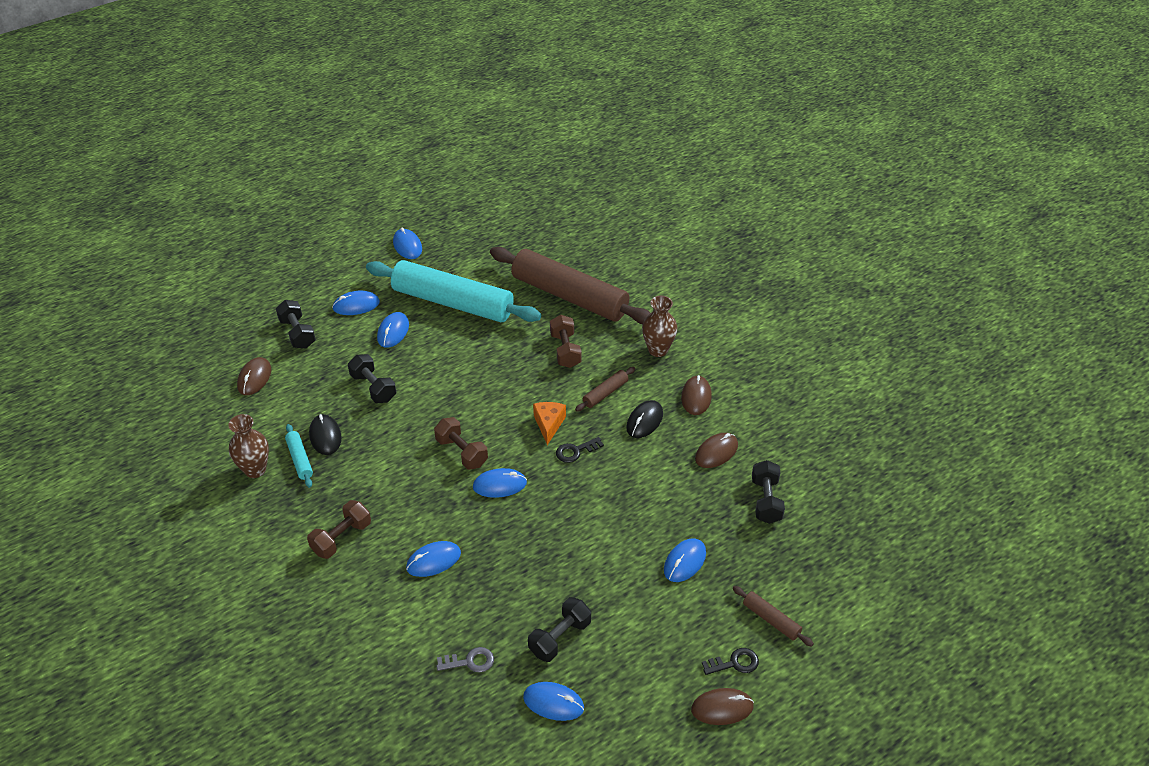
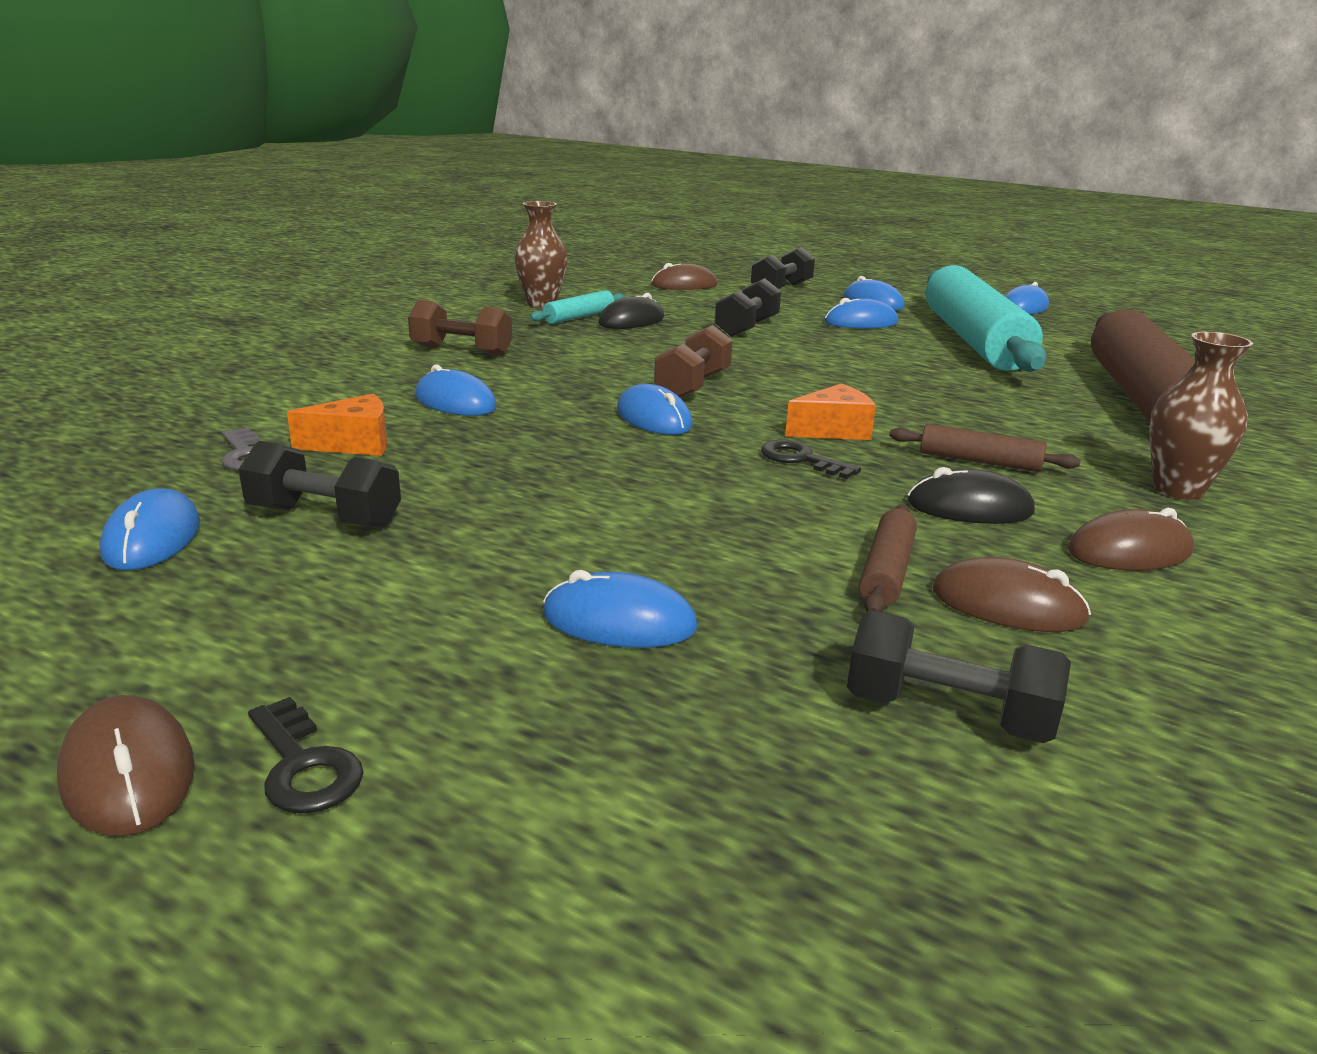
camera: 65 degrees right, 20 degrees down
brown dumbbell [550,315,582,368] -> none
brown rolling pin [733,586,814,647] -> brown rolling pin moved to [859,505,917,612]
black dumbbell [752,460,785,524] -> black dumbbell turned 45 degrees clockwise [847,611,1071,743]
none -> orange cheese [287,394,387,456]

